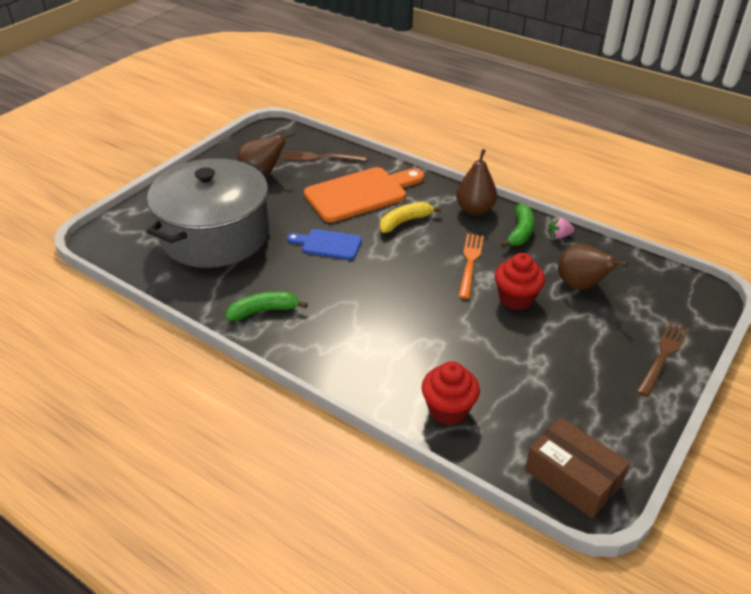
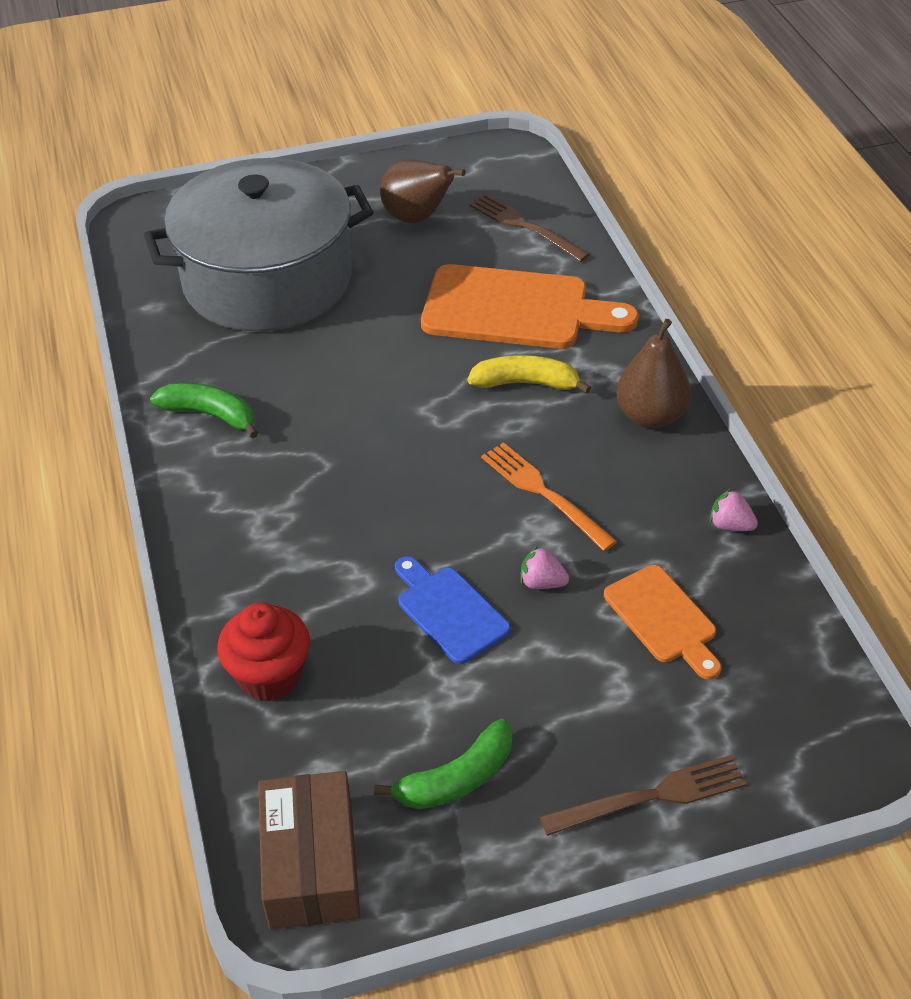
camera: 40 degrees right, 5 degrees up
blue cutting board [287,229,362,260] -> blue cutting board moved to [395,556,510,664]
orange fork [458,234,484,299] -> orange fork turned 90 degrees counterclockwise [481,442,617,551]
red cupcake [495,253,545,310] -> pink strawberry [520,545,569,589]
green banana [501,204,534,248] -> green banana moved to [374,719,513,809]
brown pear [558,244,628,290] -> orange cutting board [604,565,721,680]

